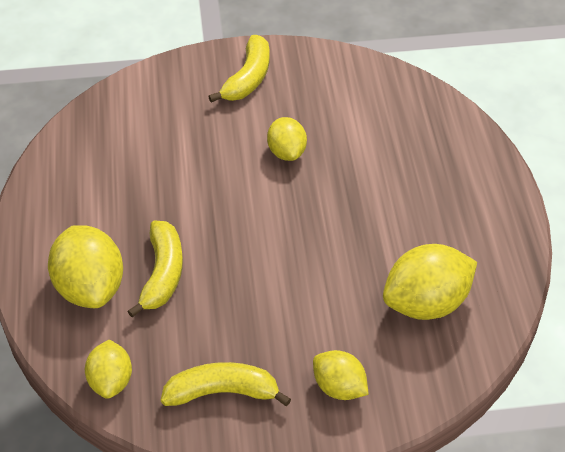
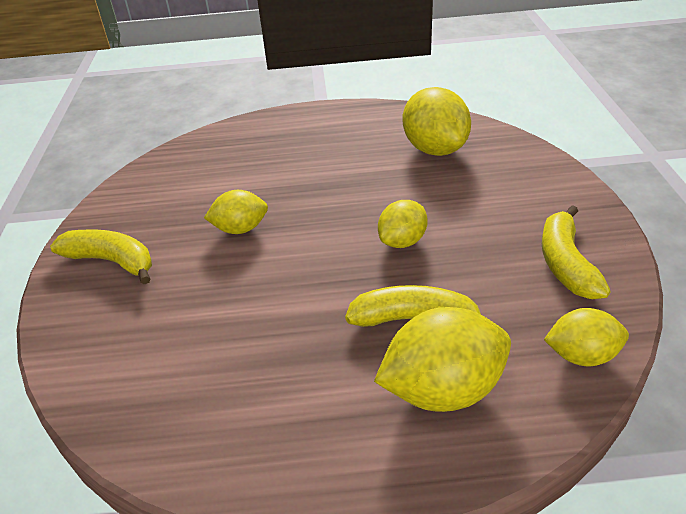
camera: 85 degrees left, 10 degrees down
yellow lemon [313,350,369,400] -> yellow lemon moved to [378,200,428,248]

